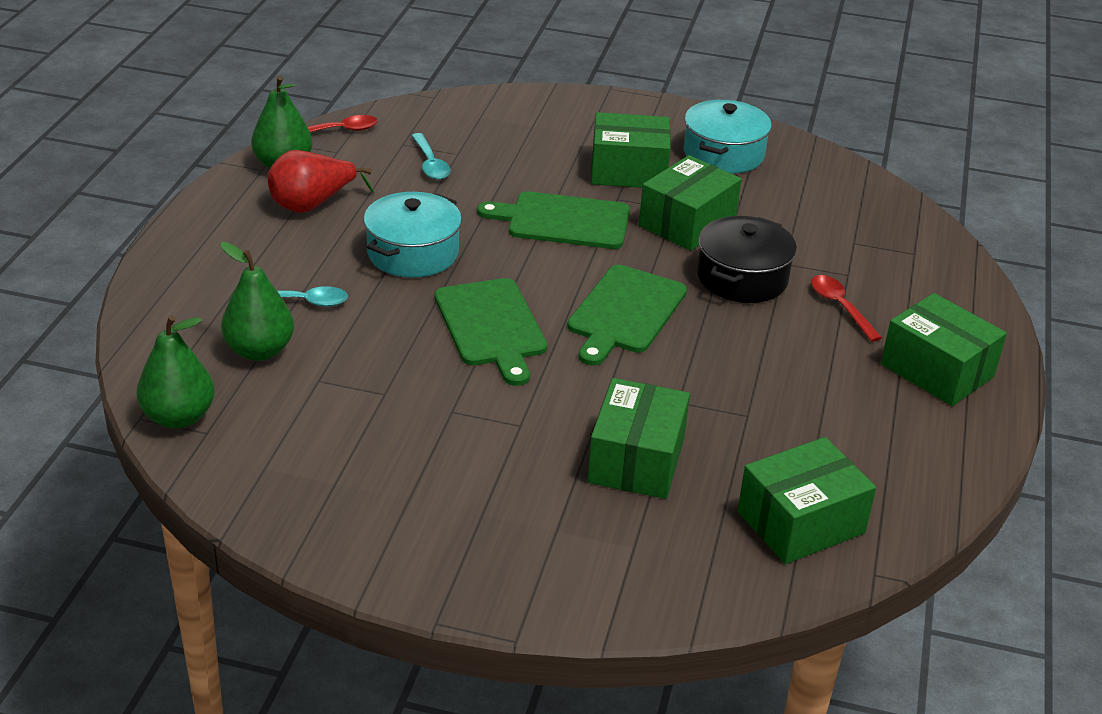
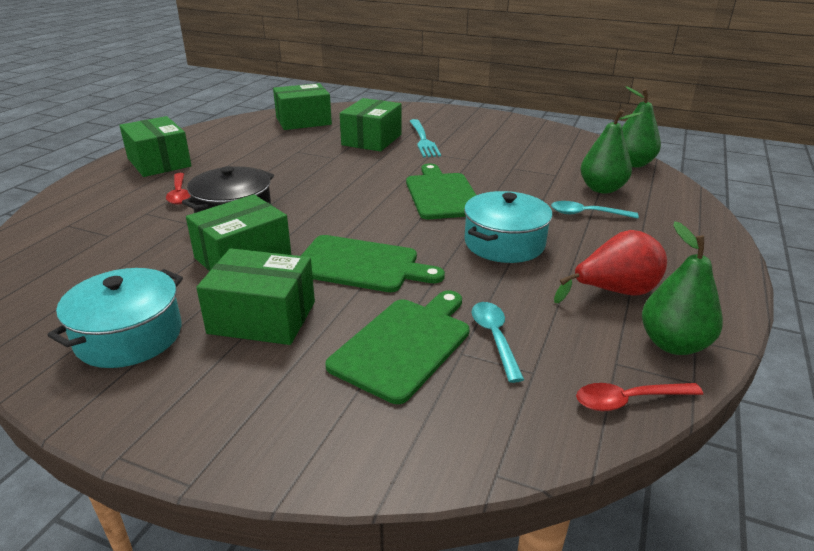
camera: 170 degrees left, 5 degrees down
green cutting board [567,265,687,366] -> green cutting board moved to [325,290,470,404]
none -> turquoise fork [410,119,441,157]

